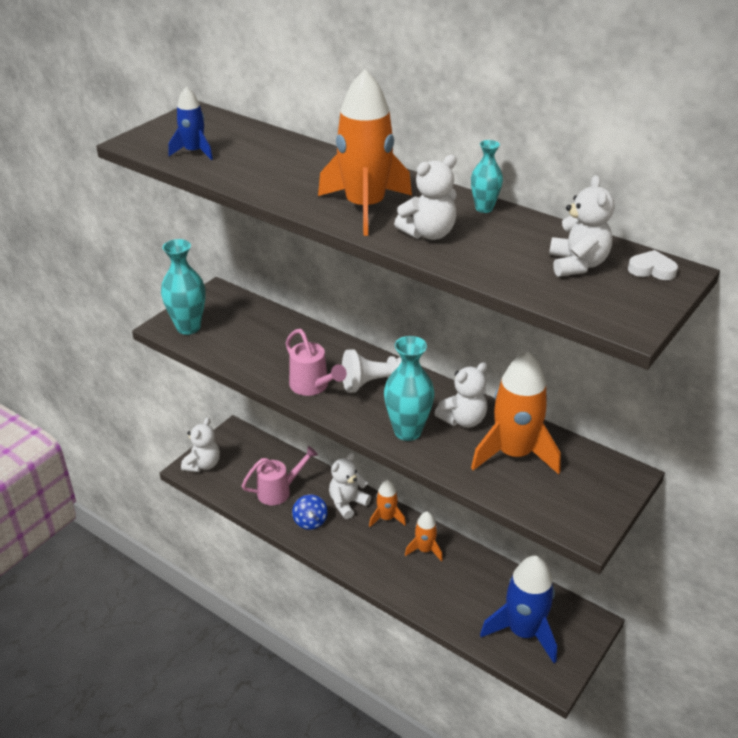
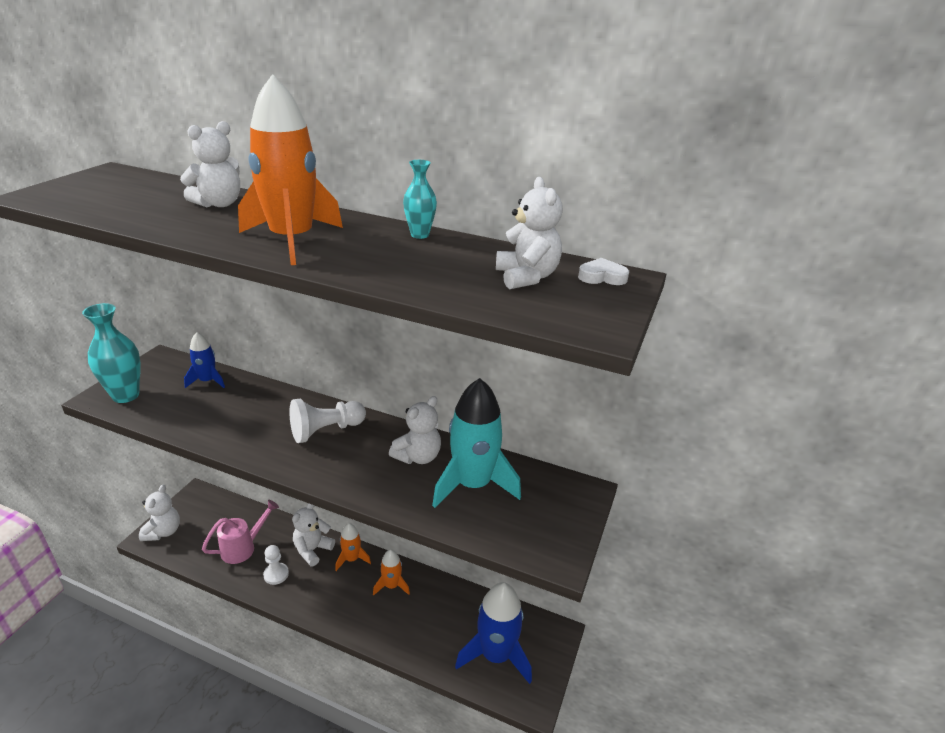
camera: 15 degrees left, 5 degrees down
blue rocket [168,87,213,160] -> blue rocket moved to [184,332,225,388]
pink watering can [286,329,347,396] -> none
blue spinning top [292,495,328,530] -> white pawn [263,545,289,585]
turquoise vase [384,336,434,441] -> none
white teddy bear [394,155,457,240] -> white teddy bear moved to [180,121,240,207]
orange rocket [471,351,561,474] -> turquoise rocket [432,378,521,508]

